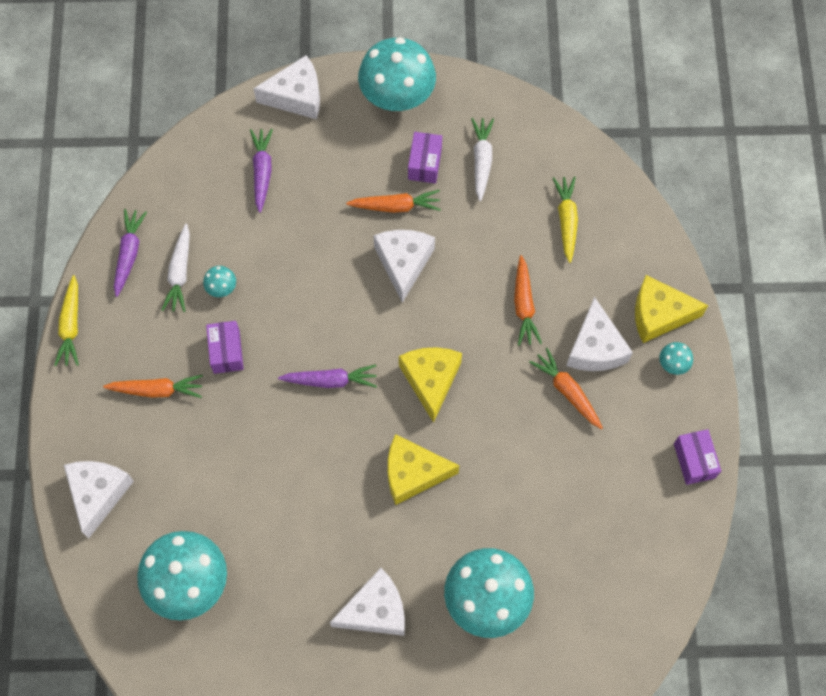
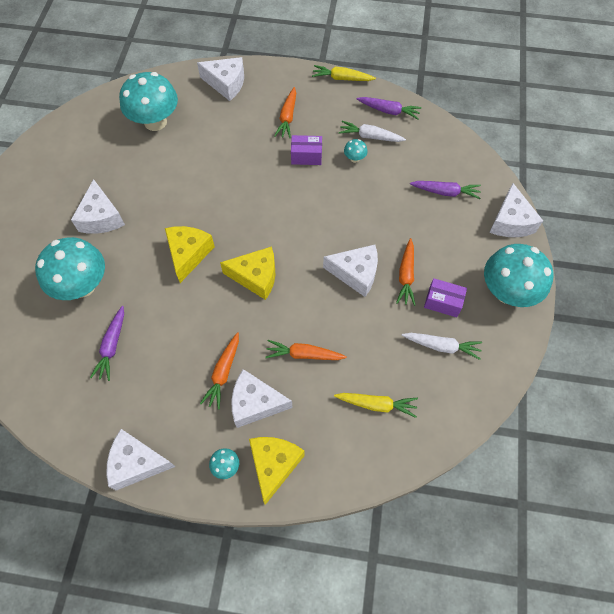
camera: 100 degrees right, 5 degrees down
purple carrot [278,364,377,388] -> purple carrot moved to [90,306,124,381]
orange carrot [529,348,603,429] -> orange carrot turned 135 degrees clockwise [200,332,239,410]
purple box [674,429,721,485] -> white cheese [106,429,175,491]

